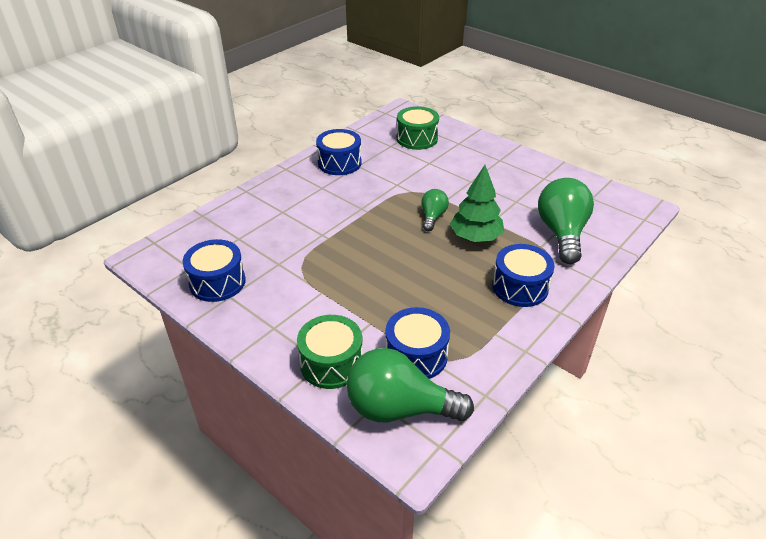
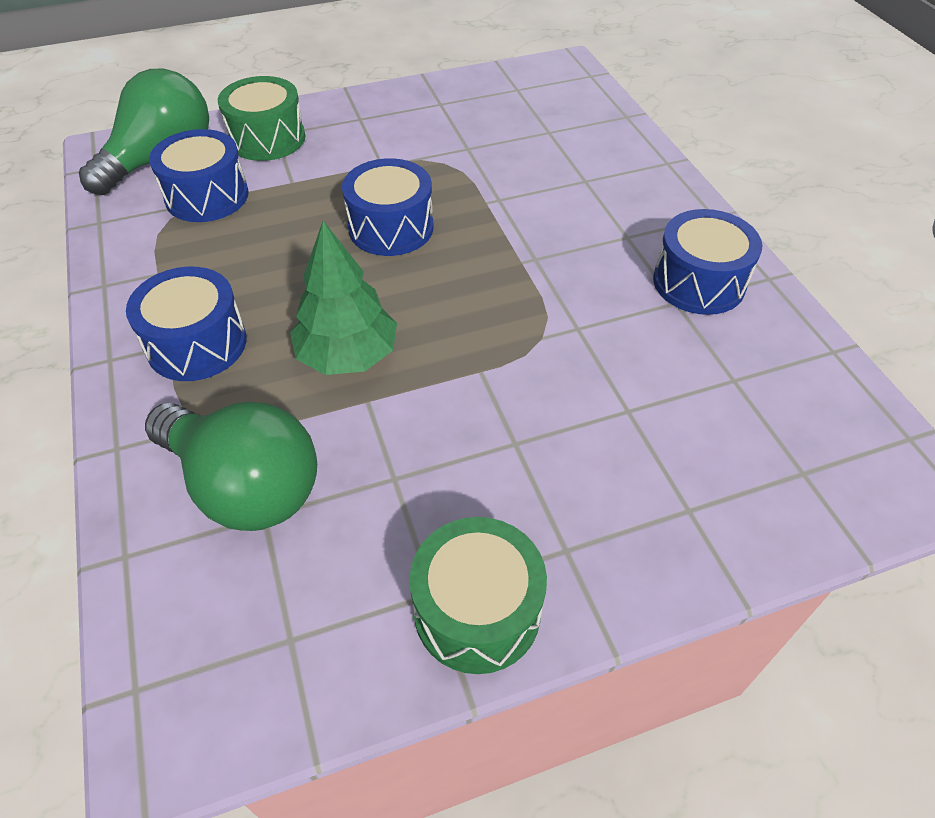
camera: 120 degrees right, 10 degrees up
blue drum [182,239,246,302] -> blue drum moved to [342,158,433,256]
green drum [397,106,439,150] -> green drum moved to [410,517,547,674]
green light bulb [421,189,449,231] -> none

